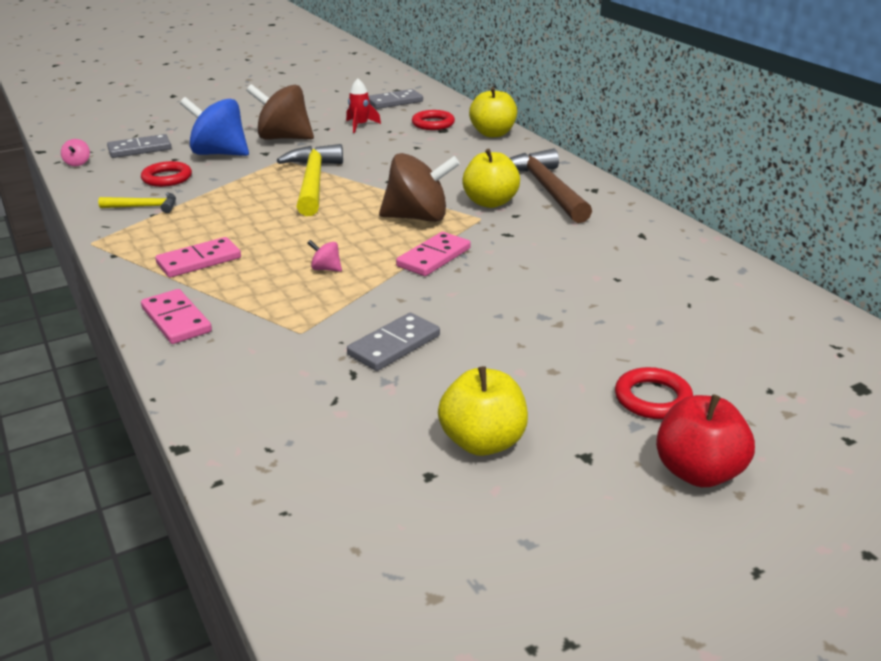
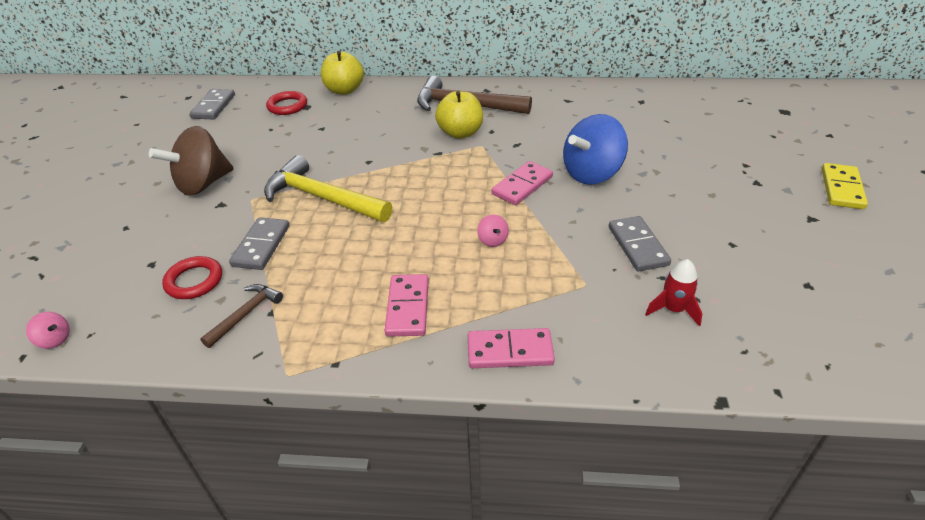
camera: 55 degrees left, 10 degrees up
yellow hammer [98,192,176,213] -> brown hammer [200,284,283,348]
grey domino [107,134,172,158] -> grey domino moved to [229,217,289,270]
blue spinning top [180,97,249,156] -> blue spinning top moved to [563,114,628,185]
pink spinning top [307,240,342,272] -> pink spinning top turned 75 degrees counterclockwise [477,214,509,247]
red rocket [346,79,381,133] -> red rocket moved to [645,259,702,327]
brown spinning top [379,153,460,222] -> none
pink domino [396,232,471,276] -> pink domino turned 60 degrees clockwise [492,161,553,205]
yellow apple [438,366,528,456] -> none
red ring [615,367,693,419] -> none
red apple [656,394,755,487] -> yellow domino [822,163,868,209]

